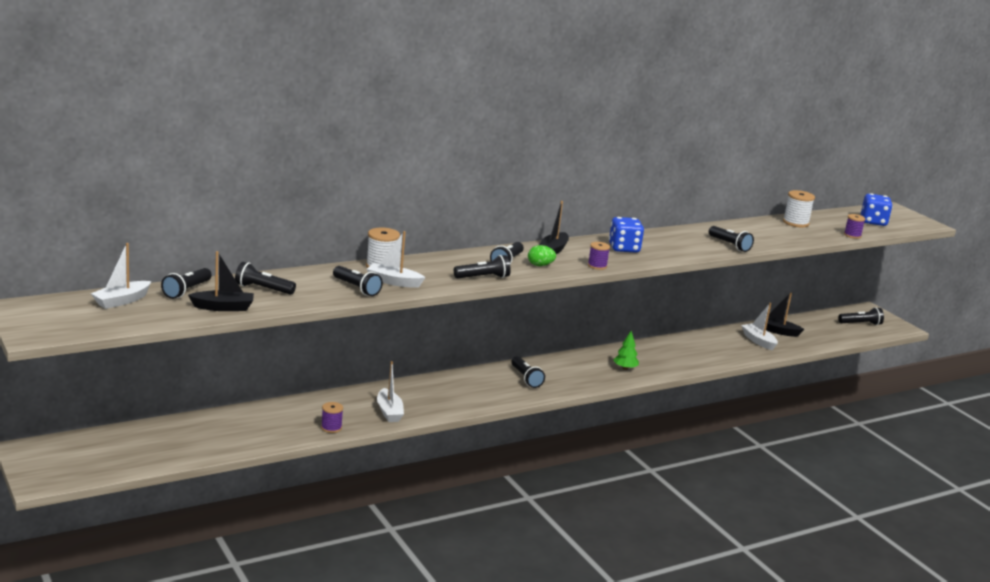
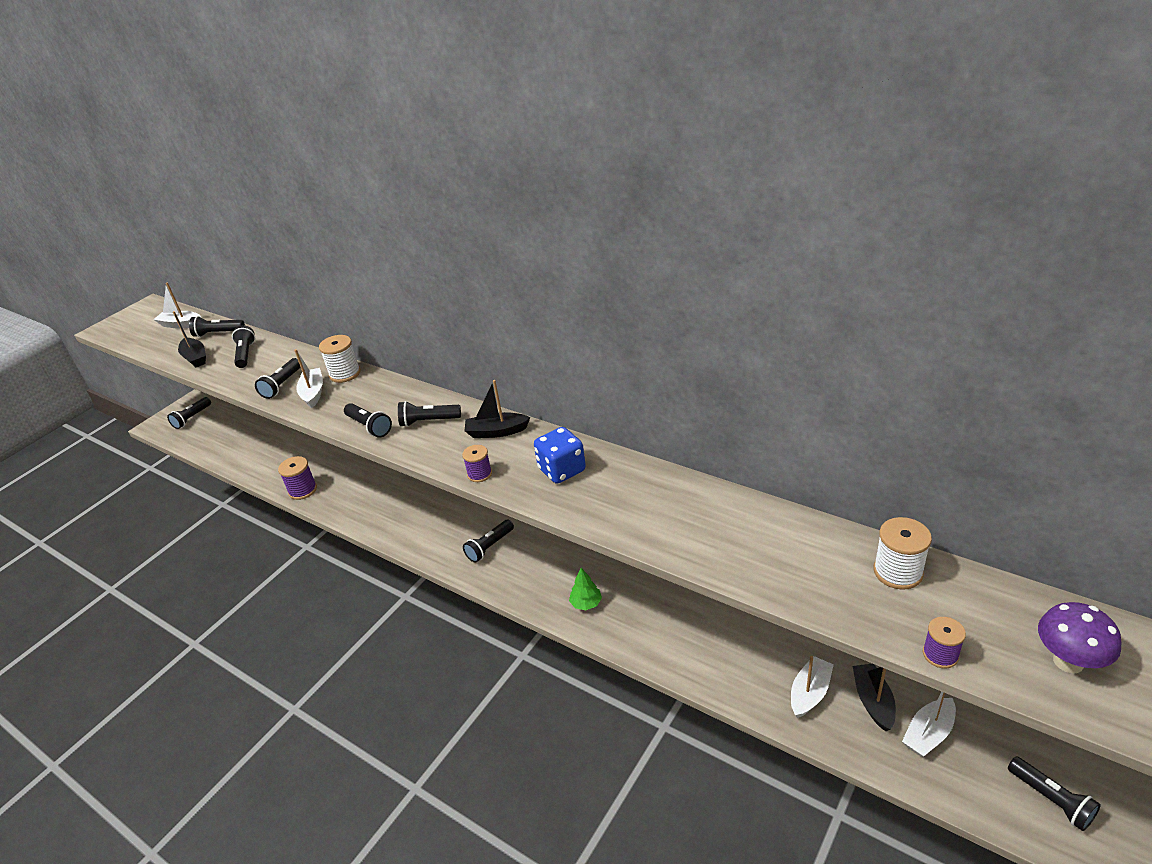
camera: 70 degrees right, 15 degrees up
purple spool [321,402,343,433] -> purple spool [278,456,317,500], size x1.54
white boat [377,361,404,422] -> white boat moved to [902,692,956,757]
green egg [528,245,556,266] -> none
black flashlight [709,226,754,252] -> black flashlight moved to [167,397,211,429]
blue dice [861,193,893,226] -> purple mushroom [1038,602,1122,673]

